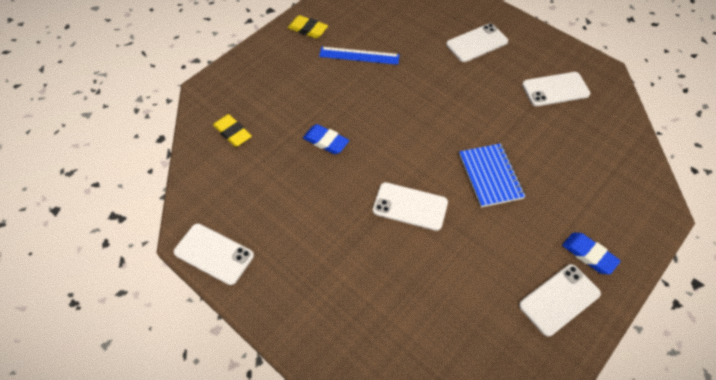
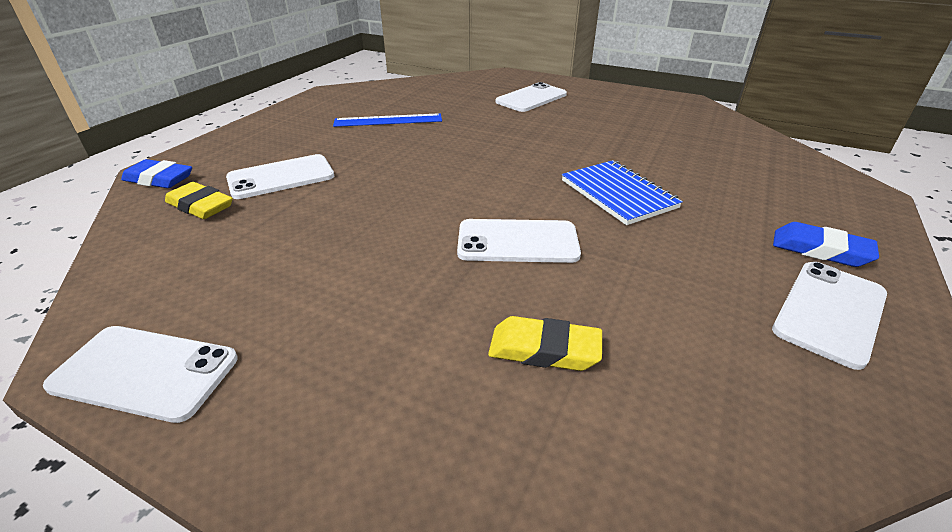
camera: 15 degrees left, 20 degrees down
yellow eraser [288,15,328,38] -> yellow eraser moved to [488,316,602,371]
blue eraser [303,124,349,154] -> blue eraser moved to [121,159,192,188]
white phone [522,72,590,106] -> white phone moved to [226,154,334,199]

